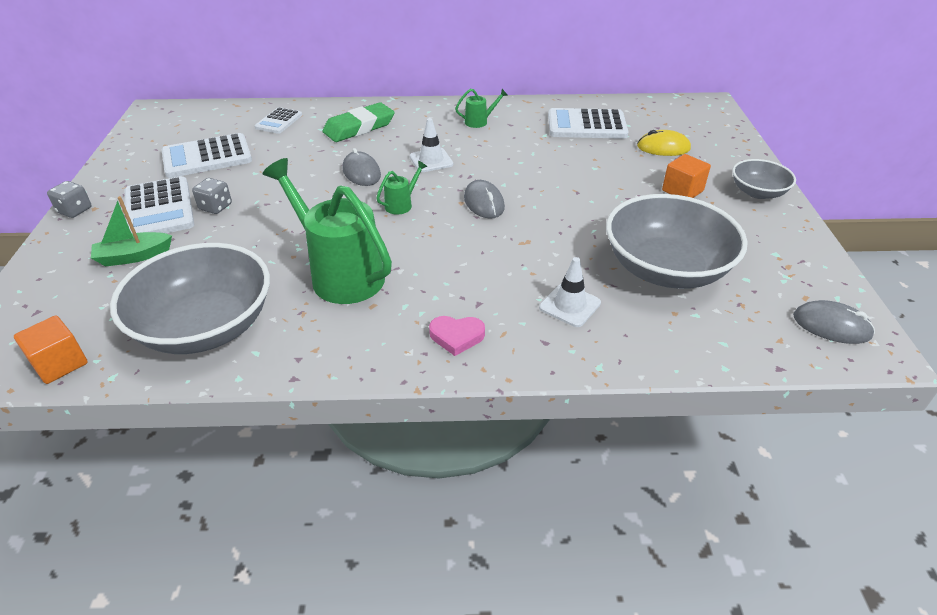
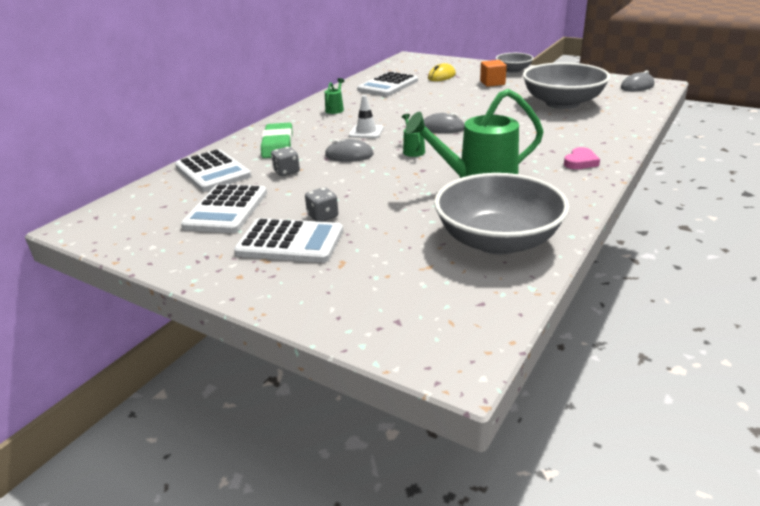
camera: 55 degrees left, 10 degrees down
orange cube [14,315,88,384] -> none
grey dice [47,181,92,218] -> grey dice moved to [271,147,300,176]
green boat [91,196,172,267] -> none
white calculator [255,107,302,134] -> white calculator [175,149,251,192], size x1.71
white traffic cone [539,257,601,327] -> none

